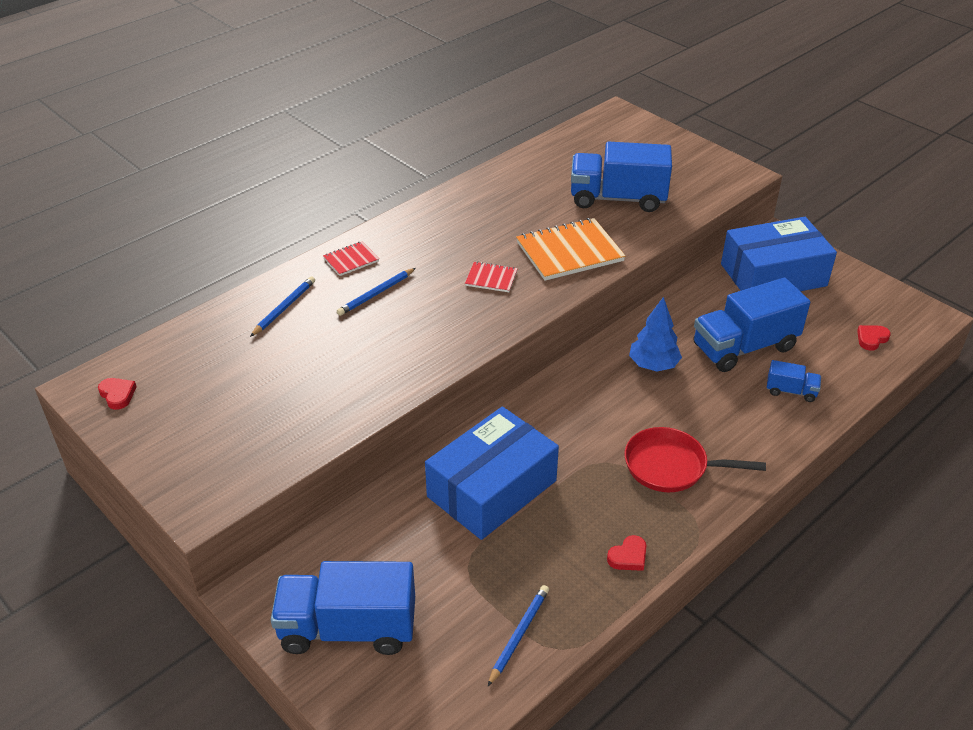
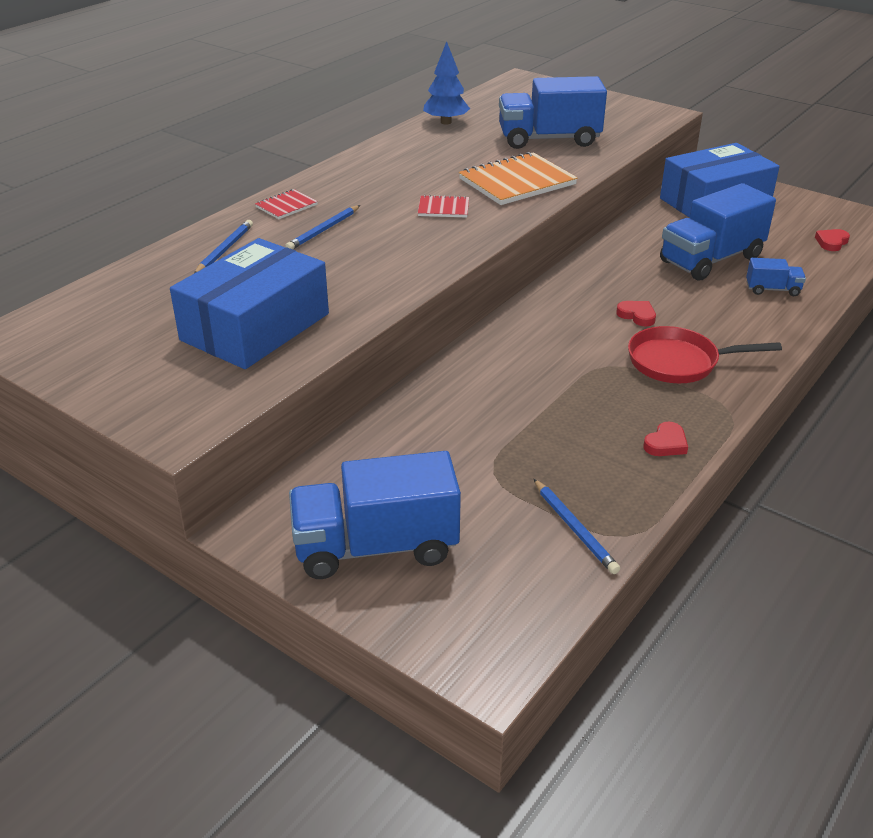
camera: 10 degrees left, 5 degrees down
red heart [98,378,137,410] -> red heart moved to [616,301,656,327]
blue box [425,407,559,540] -> blue box moved to [170,238,329,369]
blue pencil [488,585,549,686] -> blue pencil turned 135 degrees clockwise [534,479,620,574]
blue tree [629,297,682,371] -> blue tree moved to [423,41,470,124]

